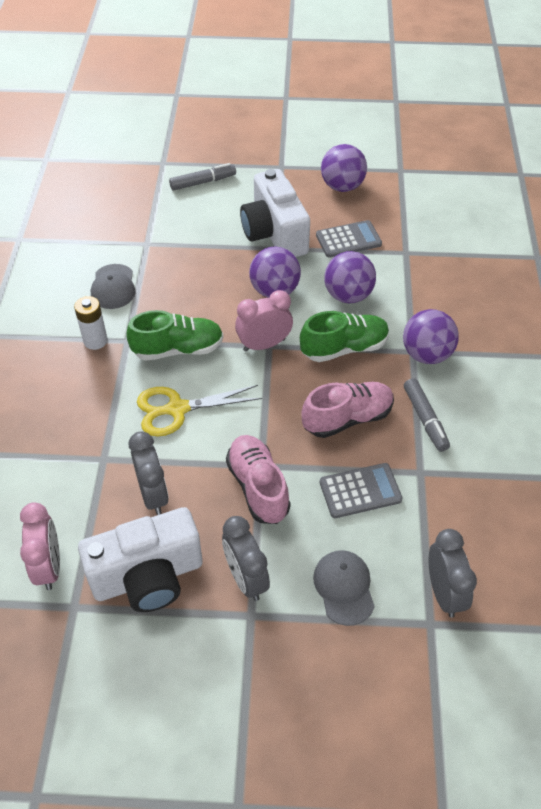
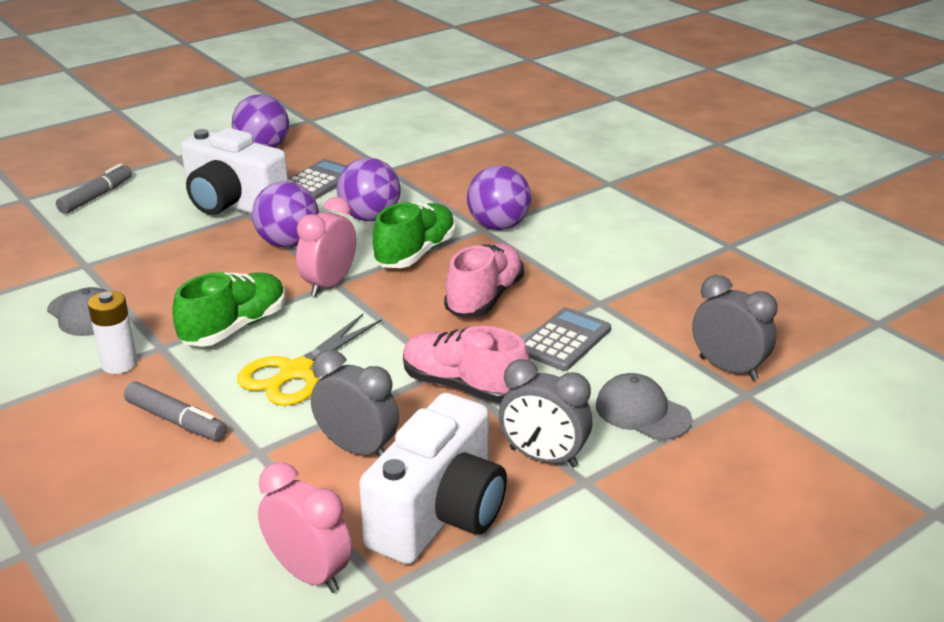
camera: 40 degrees left, 20 degrees down
grey marker [404,378,450,452] -> grey marker moved to [124,382,227,441]

